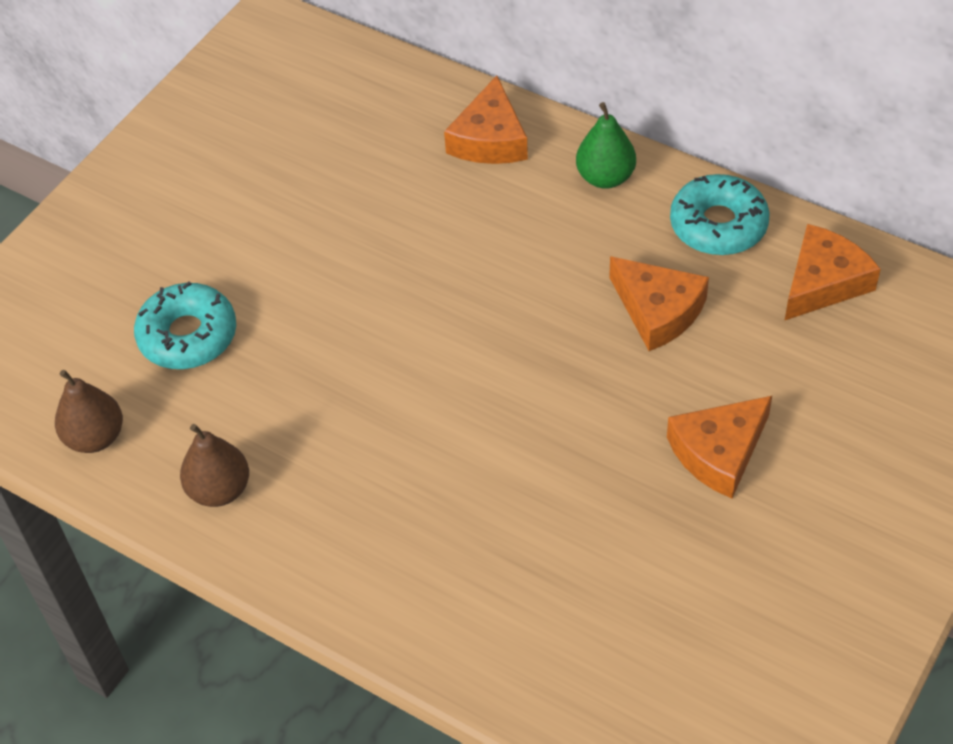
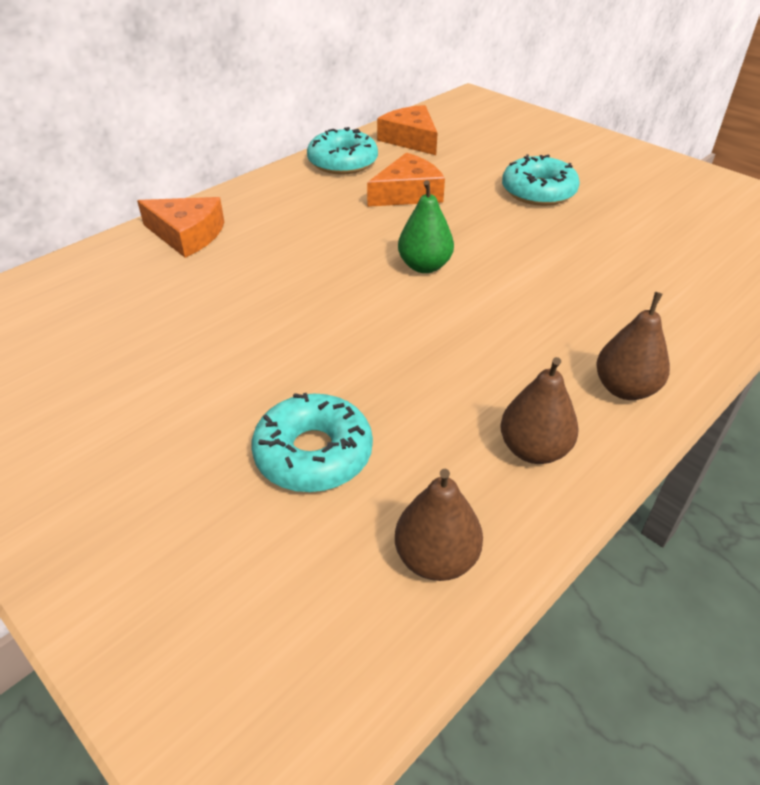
camera: 80 degrees left, 10 degrees down
green pear [576,102,636,189] -> green pear moved to [398,180,454,273]
orange cheese [667,396,772,498] -> turquoise donut [502,154,580,206]
none -> brown pear [596,292,670,400]

